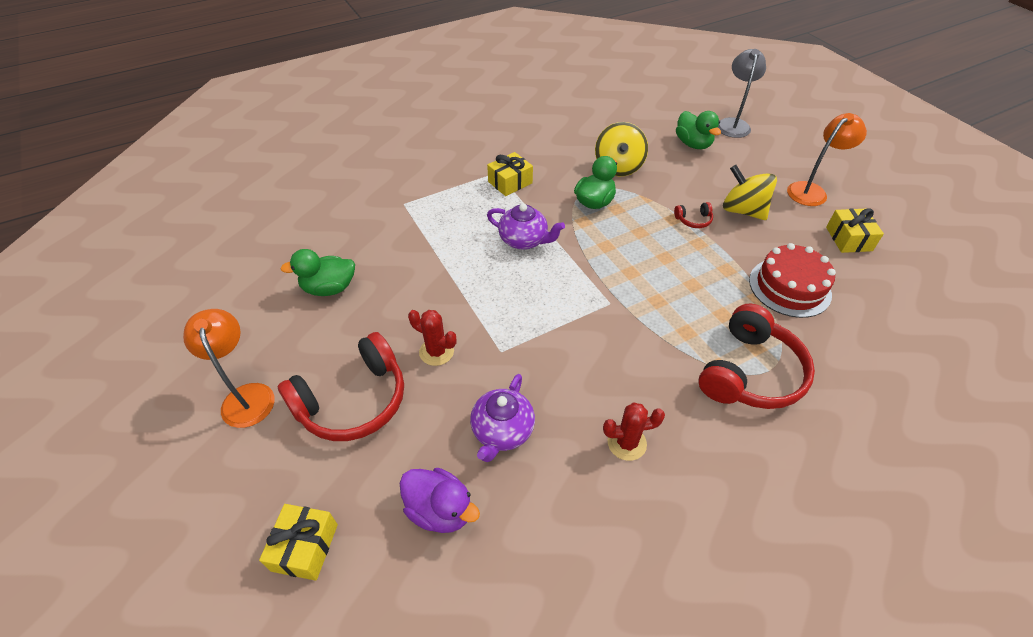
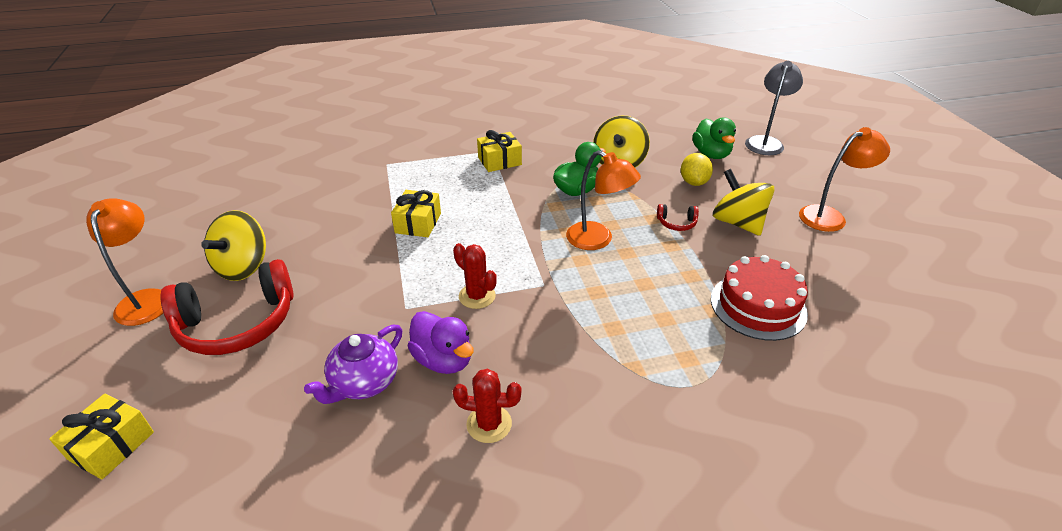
camera: 15 degrees right, 10 degrees down
green duck [280,249,355,296] -> none
purple duck [400,468,480,533] -> purple duck moved to [407,311,474,374]
red cactus [408,310,457,366] -> red cactus moved to [453,243,497,309]
purple teapot [487,203,565,250] -> none
red headphones [699,304,815,409] -> none
yellow gift [826,208,884,253] -> yellow gift moved to [391,190,441,237]
none -> yellow spinning top [201,210,266,281]
none -> orange lamp [566,150,641,250]
none -> yellow lemon [681,153,713,186]

